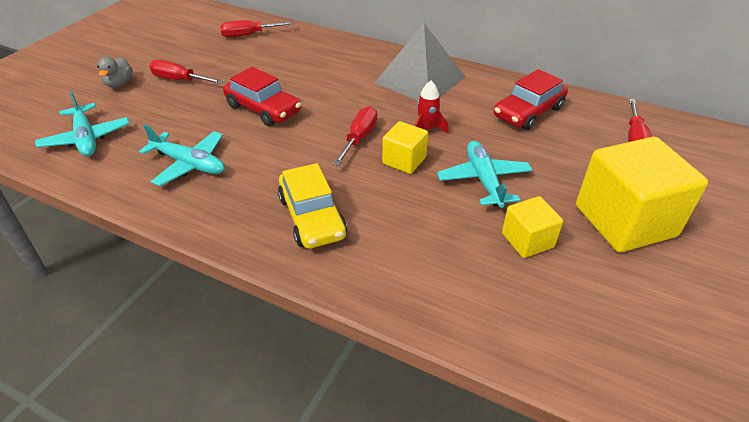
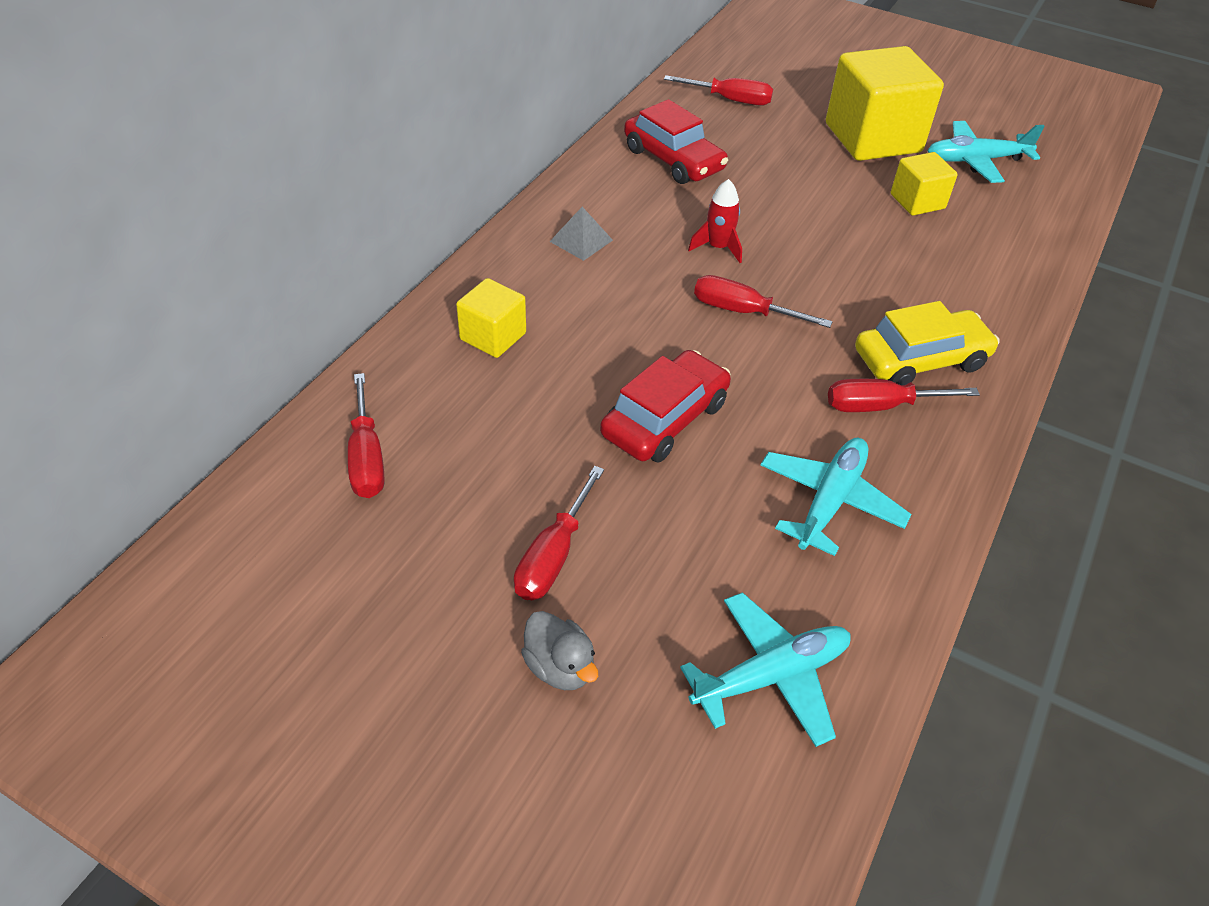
camera: 90 degrees left, 5 degrees up
grey duck [97,57,133,88] -> grey duck turned 45 degrees clockwise [521,611,598,690]
grey pyramid [374,23,465,100] -> grey pyramid [549,207,613,261], size x0.43
yellow cube [382,121,428,174] -> yellow cube moved to [456,278,526,358]
turquoise plane [437,141,532,208] -> turquoise plane moved to [928,121,1045,183]
none -> red screwdriver [828,379,980,412]

